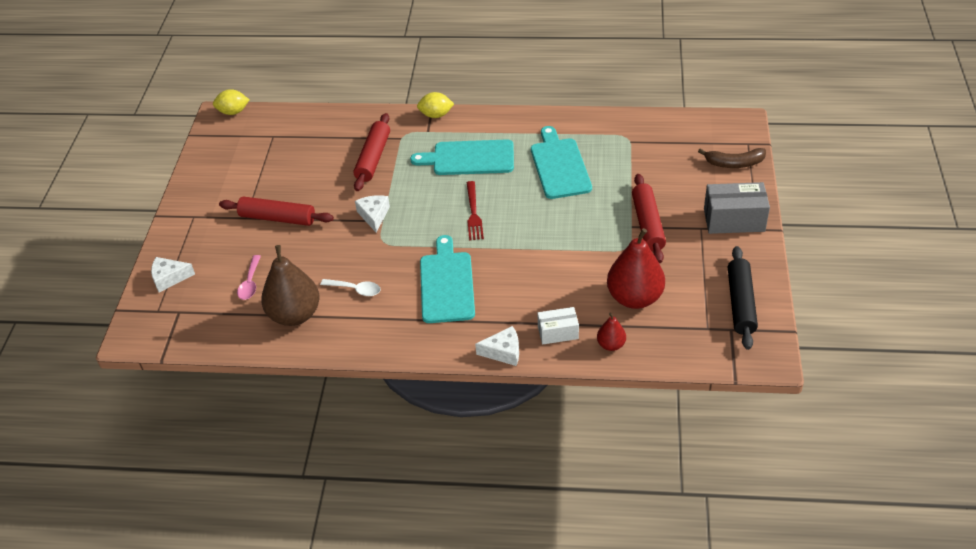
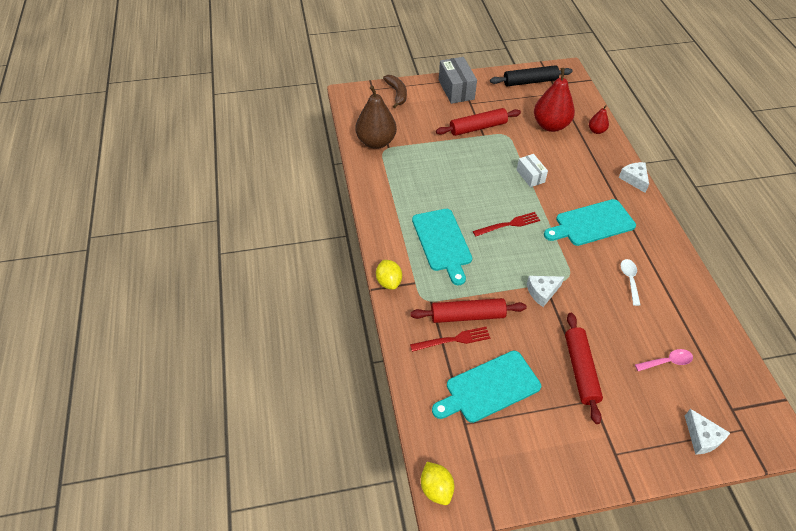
camera: 110 degrees left, 5 degrees up
brown pear [261,245,320,326] -> brown pear moved to [355,86,397,149]
turquoise cutting board [531,126,592,199] -> turquoise cutting board moved to [432,351,541,423]
white box [537,307,579,345] -> white box moved to [517,154,548,187]
none -> red fork [410,327,490,352]

